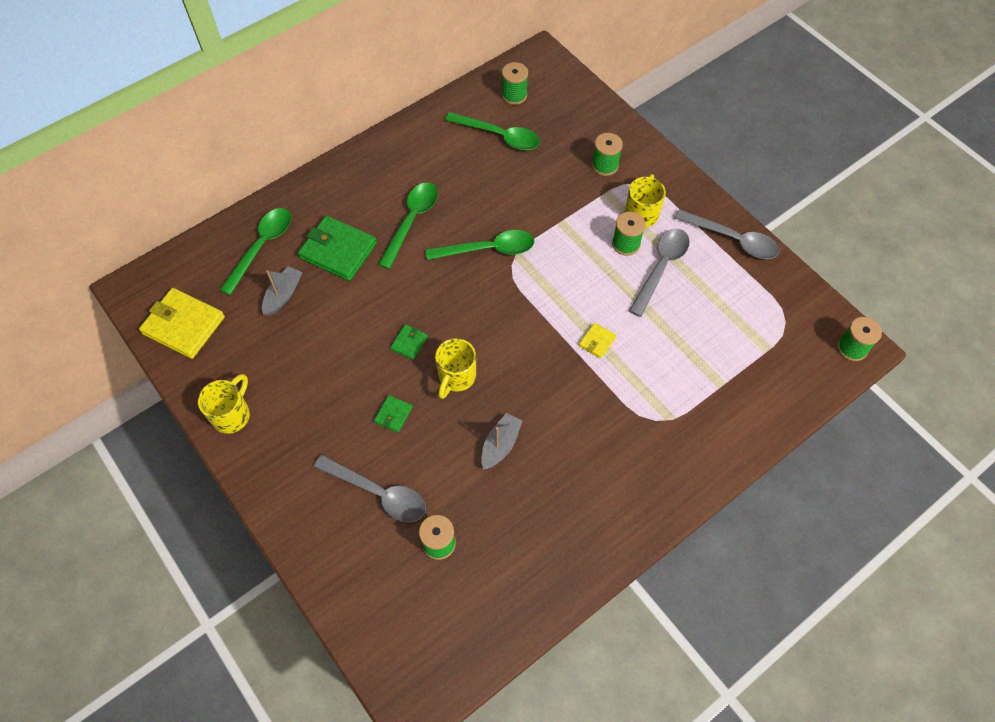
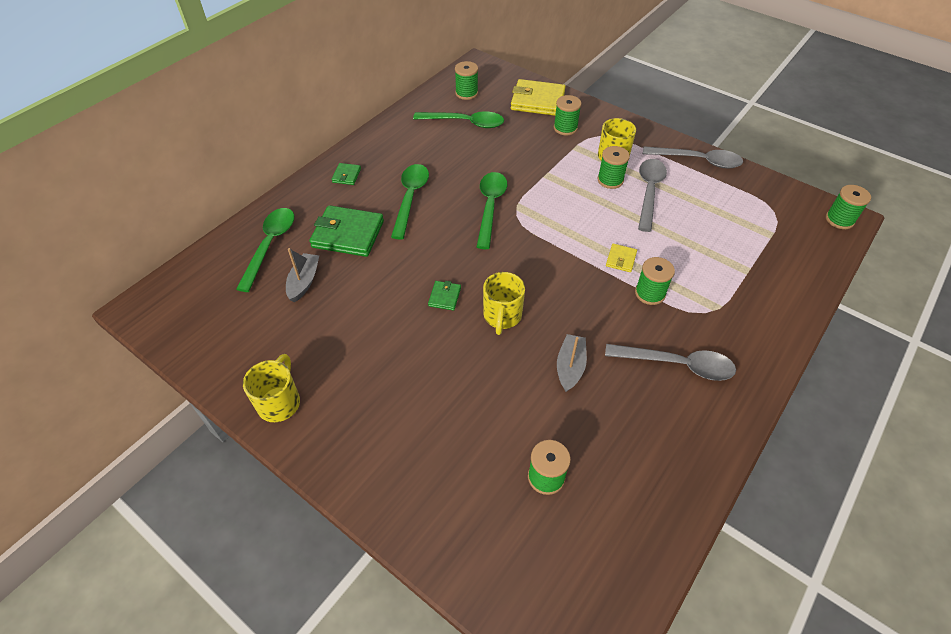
camera: 15 degrees left, 10 degrees down
yellow wallet [139,288,225,359] -> yellow wallet moved to [511,79,566,116]
grey spoon [314,455,426,522] -> grey spoon moved to [605,344,736,381]
green wallet [374,395,413,433] -> green wallet moved to [332,163,361,185]
green spoon [426,230,534,260] -> green spoon turned 60 degrees counterclockwise [477,172,507,249]
none -> green spool [635,257,675,305]

